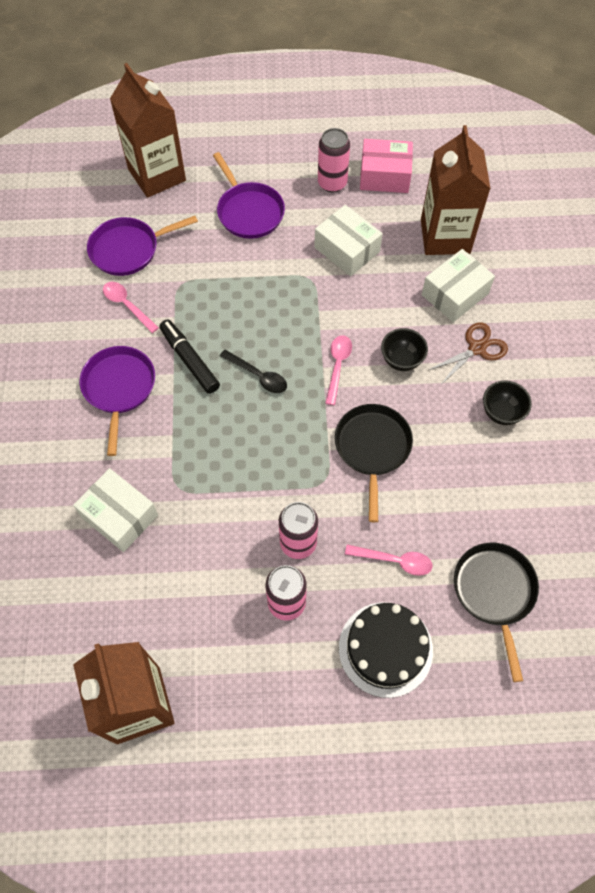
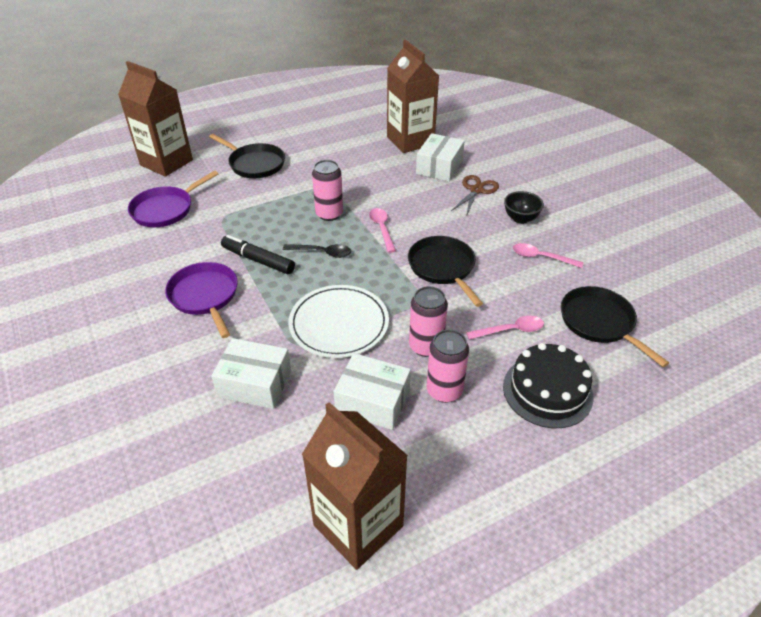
camera: 25 degrees left, 20 degrees down
pink spoon [103,282,159,333] -> pink spoon moved to [513,243,584,268]
purple pan [213,152,285,239] -> black pan [209,134,285,178]
white box [314,205,383,276] -> white box moved to [333,353,411,430]
pink can [318,128,350,192] -> pink can moved to [312,160,343,221]
pink box [360,139,413,193] -> none
black bowl [381,328,428,371] -> none
none -> white plate [288,285,389,358]

